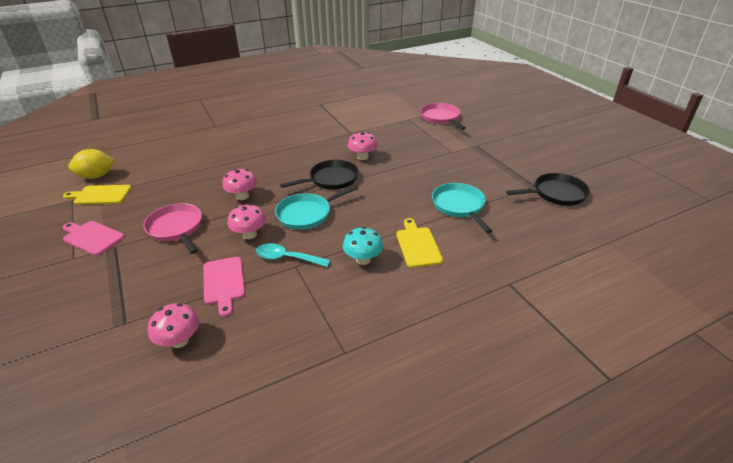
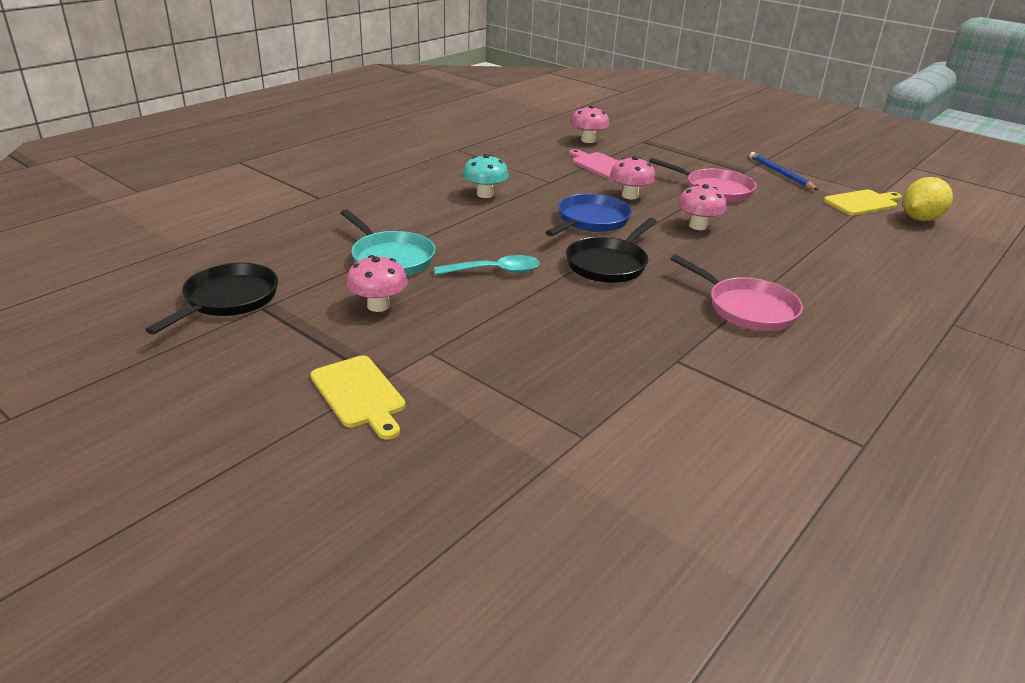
camera: 155 degrees right, 5 degrees down
pink cutting board [63,221,125,256] -> blue pencil [749,152,818,190]
turquoise spoon [256,243,330,267] -> turquoise spoon moved to [434,255,540,275]
turquoise pan [275,185,358,230] -> blue pan [546,193,632,236]
pink mushroom [348,132,378,160] -> pink mushroom moved to [346,255,408,312]
yellow cutting board [397,218,443,268] -> yellow cutting board moved to [311,355,406,440]
pink pan [421,103,466,130] -> pink pan moved to [671,255,803,331]
black pan [506,173,590,206] -> black pan turned 150 degrees clockwise [145,263,278,335]

